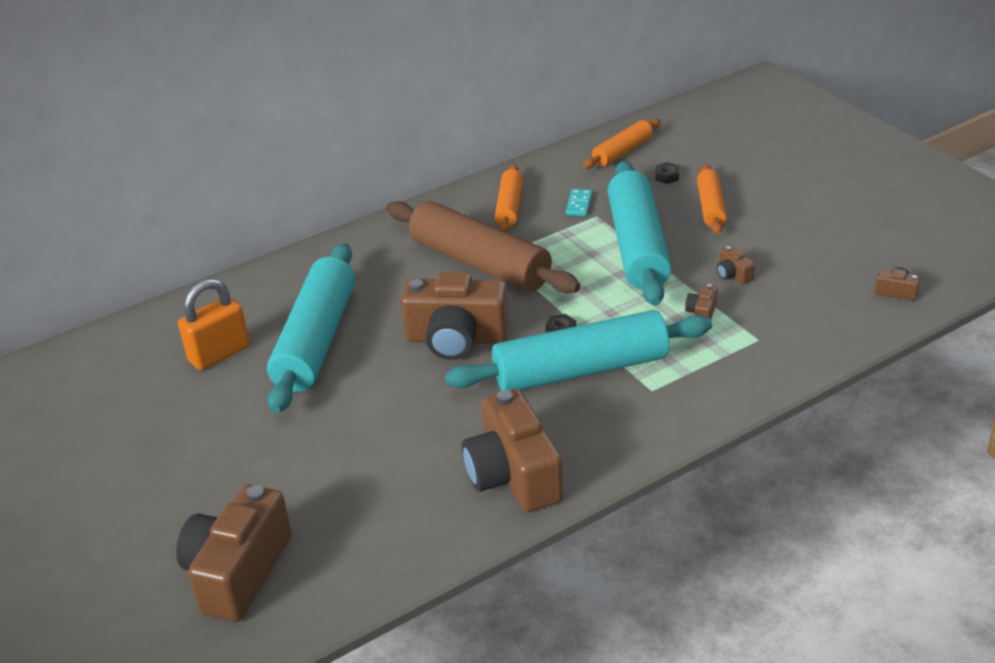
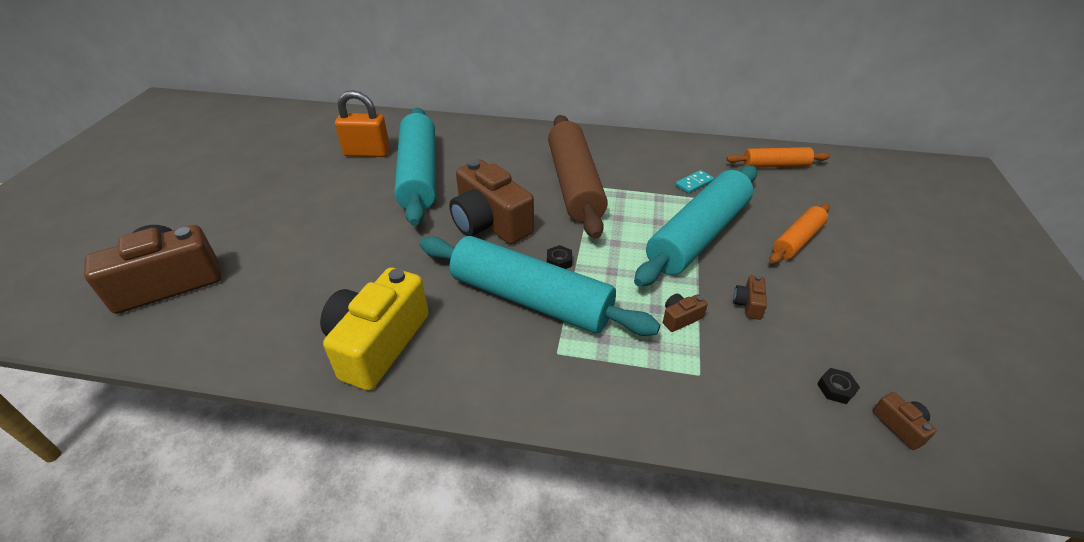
camera: 40 degrees right, 5 degrees up
turquoise rolling pin [267,243,355,414] -> turquoise rolling pin turned 60 degrees counterclockwise [394,108,436,226]
brown camera [462,389,563,512] -> yellow camera [320,267,429,391]
orange rolling pin [495,164,523,232] -> none
black nut [655,162,679,184] -> black nut moved to [817,368,860,404]

